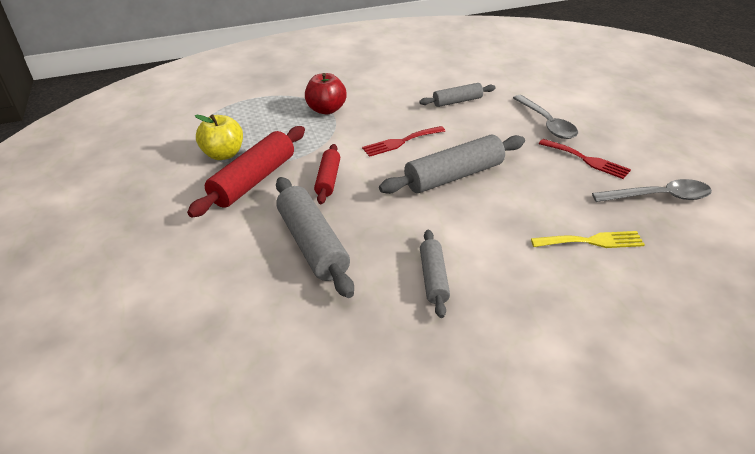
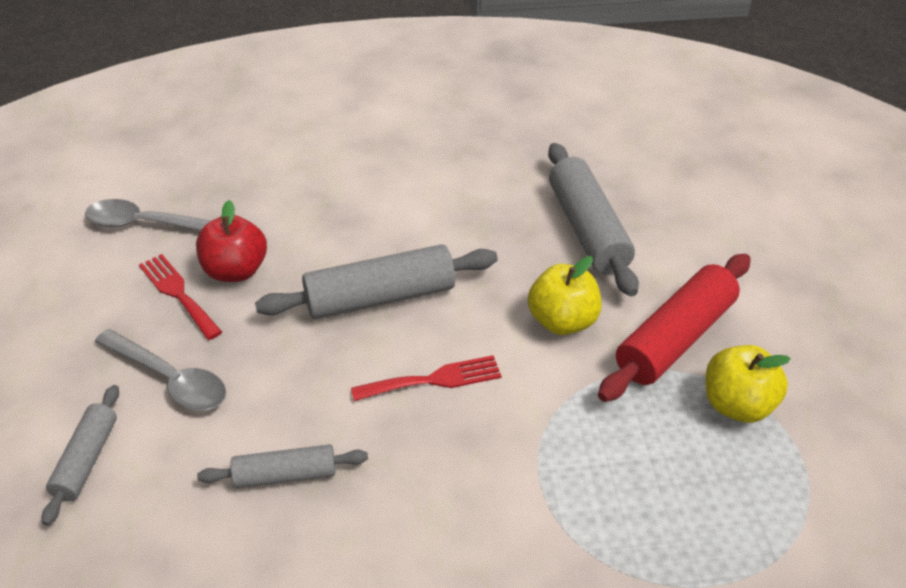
camera: 170 degrees left, 5 degrees up
red apple [305,73,347,115] -> red apple moved to [196,200,267,282]
red rolling pin [314,144,340,204] -> yellow apple [528,256,601,335]
grey rolling pin [420,230,450,318] -> grey rolling pin moved to [42,385,119,525]
grey spoon [513,95,578,139] -> grey spoon turned 135 degrees clockwise [95,329,226,411]
yellow fork [531,231,645,248] -> none

